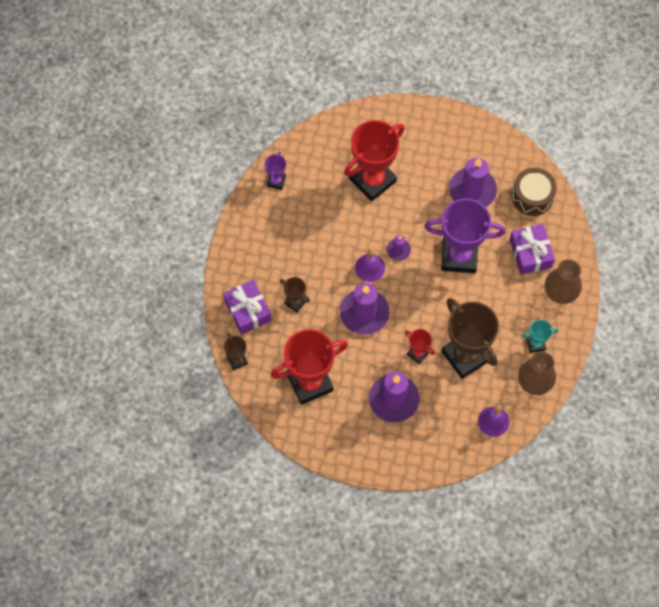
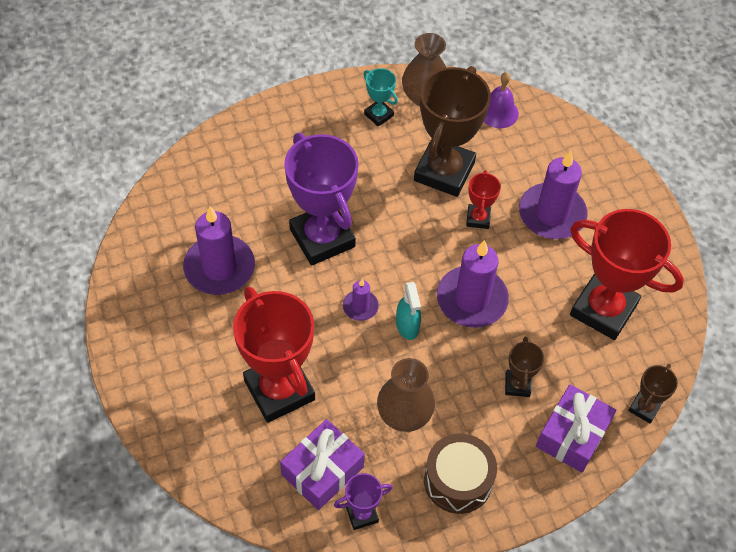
camera: 125 degrees left, 10 degrees down
red trophy [344,120,405,202] -> red trophy turned 45 degrees clockwise [233,287,315,423]
purple bell [355,249,385,282] -> turquoise spray bottle [396,282,421,340]
purple gift [510,224,555,275] -> purple gift moved to [280,419,365,510]
brown drum [512,168,557,216] -> brown drum moved to [424,434,497,514]
brown vase [545,259,582,304] -> brown vase moved to [377,358,435,432]

